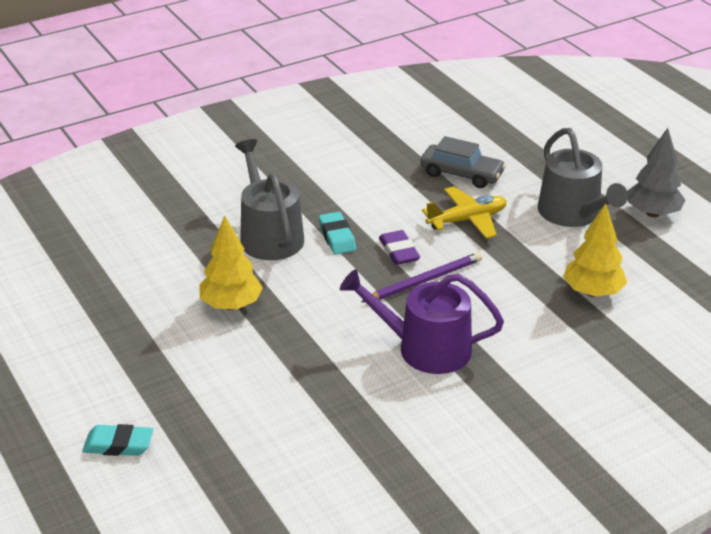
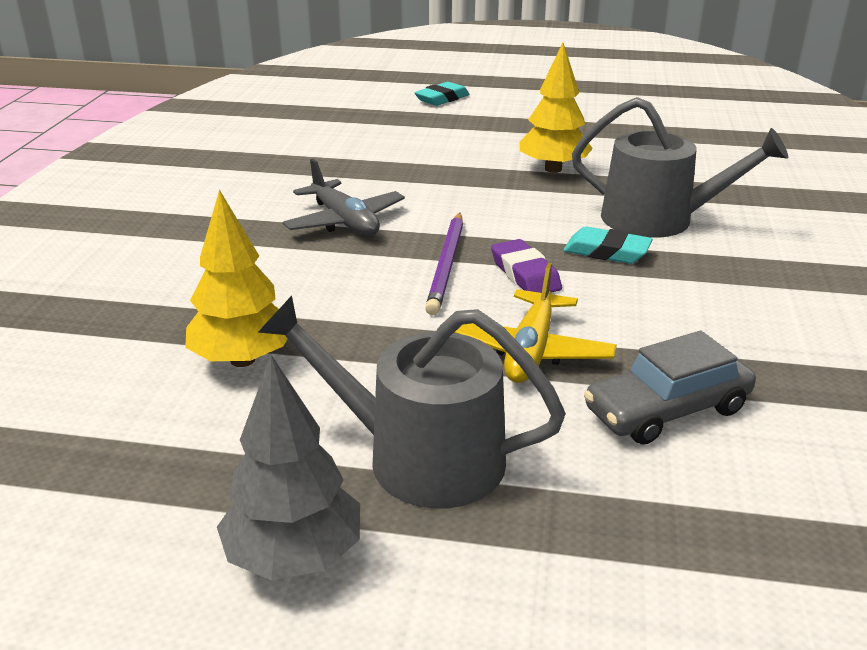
camera: 130 degrees right, 5 degrees down
purple watering can [340,269,504,374] -> grey plane [282,159,405,236]
purple eraser [379,230,420,265] -> purple eraser turned 45 degrees clockwise [491,239,562,293]

